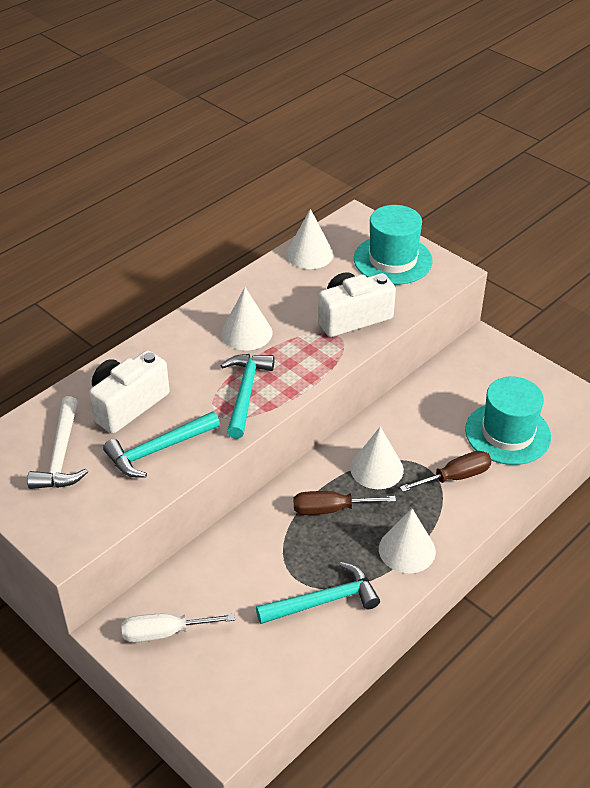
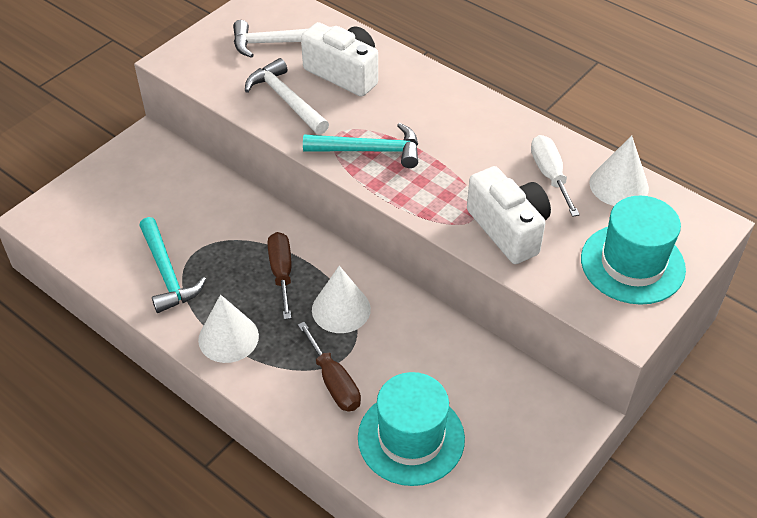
camera: 85 degrees right, 5 degrees up
turquoise hammer [103,411,220,478] -> white hammer [245,58,329,135]
white screwdriver [121,614,235,643] -> white screwdriver moved to [531,135,580,217]
white cone [221,287,272,350] -> none

